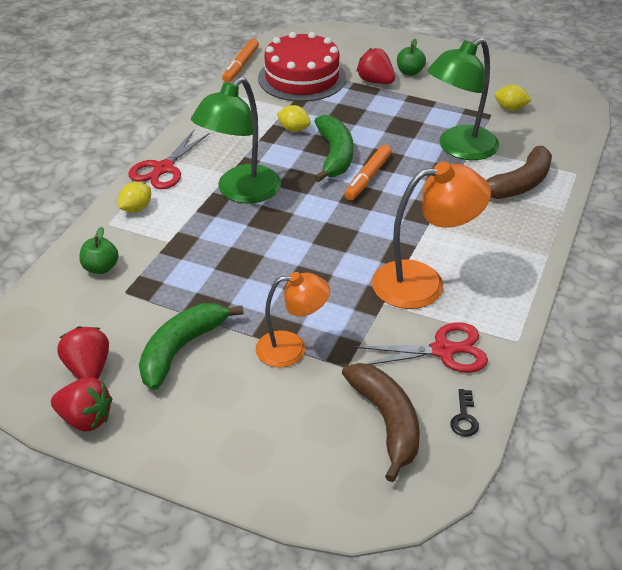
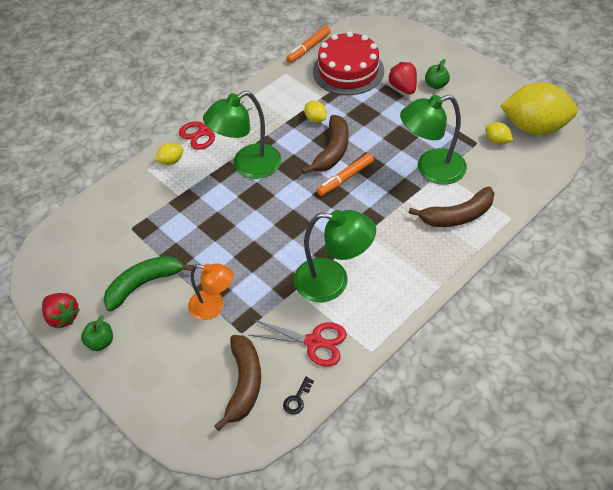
camera: 25 degrees right, 10 degrees up
red strawberry [57,326,109,379] -> none
green apple [79,227,119,274] -> green apple moved to [81,315,113,351]
green banana [314,115,353,182] -> brown banana [301,115,349,174]
orange lamp [372,162,491,309] -> green lamp [294,210,376,302]
none -> yellow lemon [500,82,578,135]

